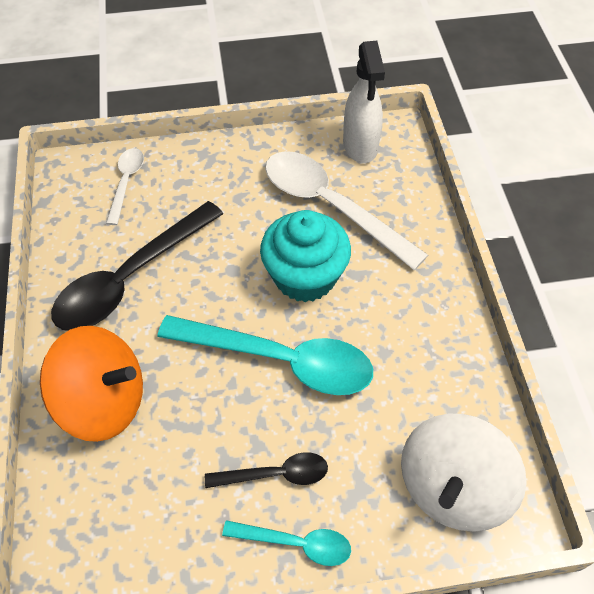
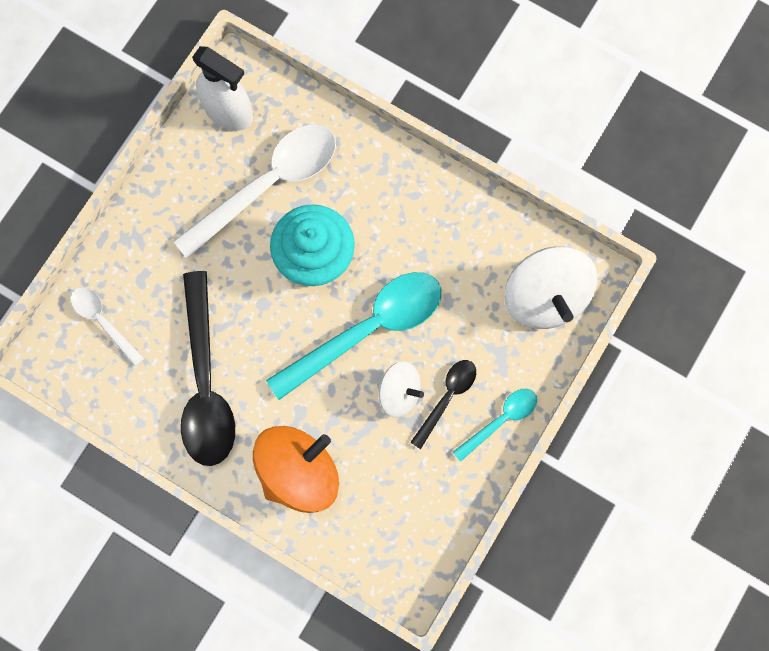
camera: 50 degrees left, 20 degrees up
white spoon [265,151,428,270] -> white spoon turned 150 degrees clockwise [173,124,336,259]
none -> white spinning top [377,361,424,418]

